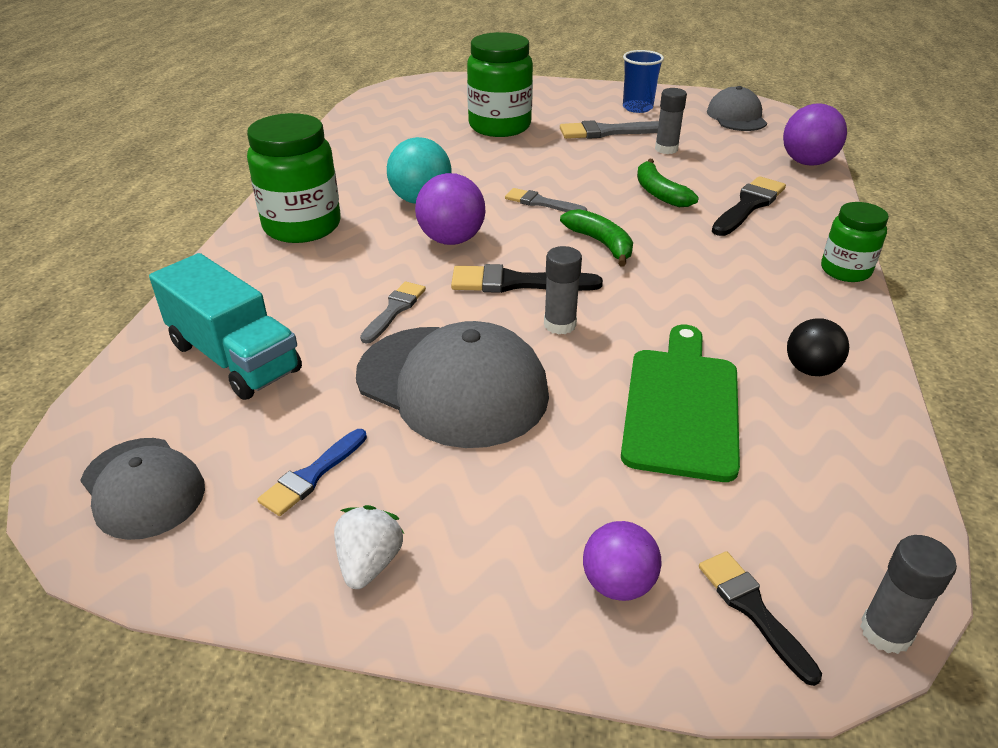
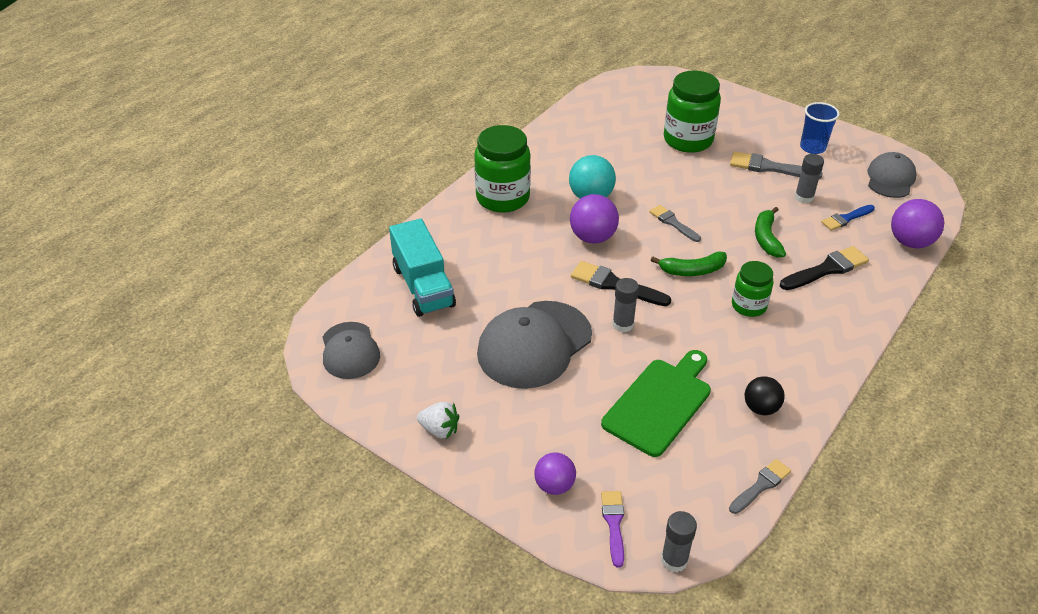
camera: 25 degrees right, 5 degrees up
blue brush [257,429,367,516] -> blue brush moved to [821,205,875,231]
white strawberry [334,505,404,589] -> white strawberry turned 75 degrees clockwise [417,402,459,439]
grey cap [356,321,549,448] -> grey cap turned 75 degrees clockwise [477,301,592,389]
grey brush [360,282,426,344] -> grey brush moved to [729,459,791,514]
green banana [560,209,633,267] -> green banana turned 90 degrees clockwise [651,251,727,276]
black brush [699,551,822,686] -> purple brush [601,491,624,568]
green jar [821,202,889,282] -> green jar moved to [732,261,774,317]

